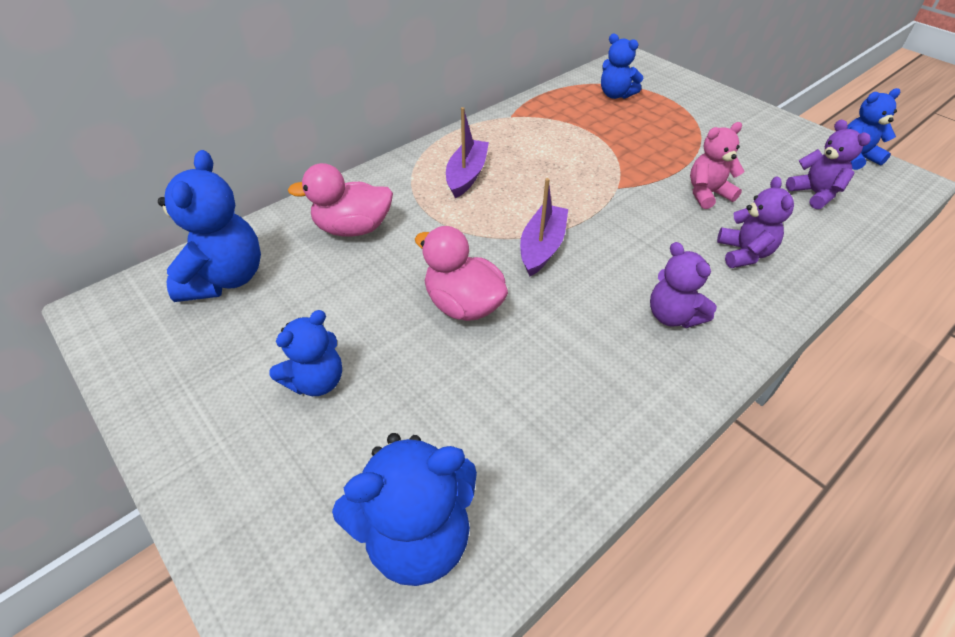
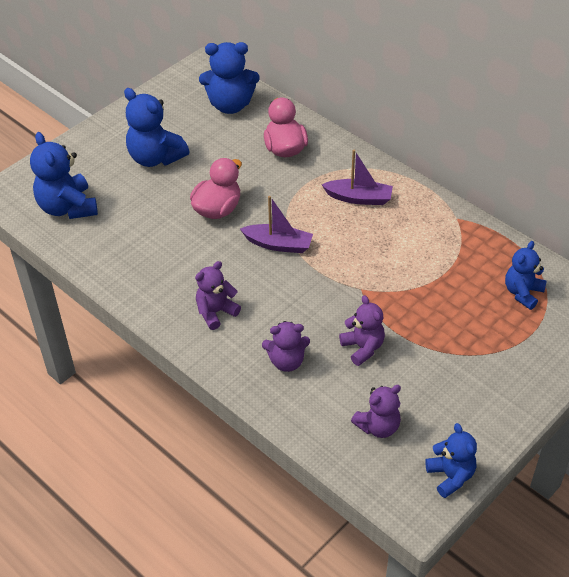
camera: 85 degrees right, 0 degrees up
blue teddy bear [269,310,342,396] -> blue teddy bear [124,88,190,167], size x1.56
pink teddy bear [690,122,745,209] -> purple teddy bear [339,295,385,366]

